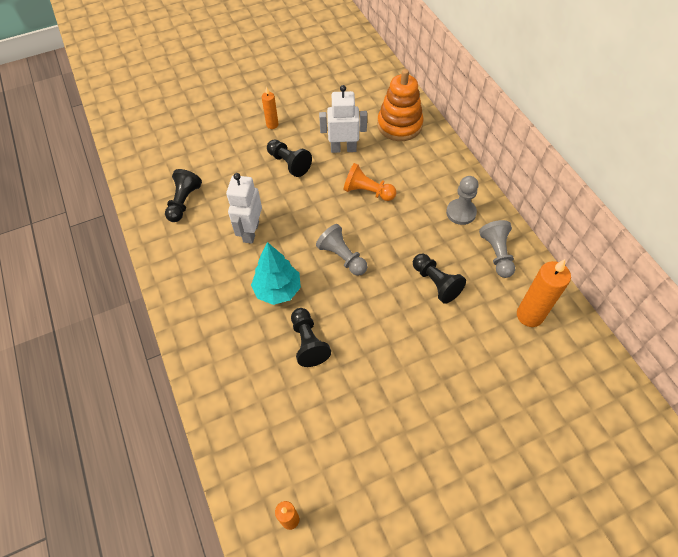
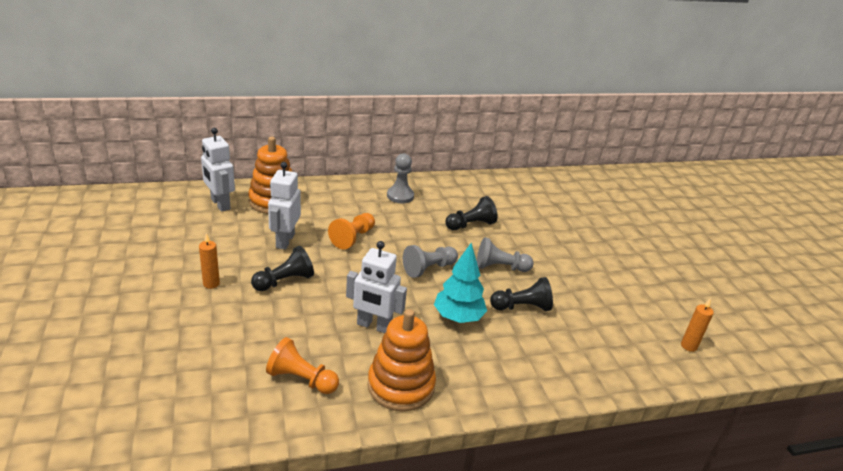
camera: 85 degrees left, 25 degrees down
black pawn [165,169,202,222] -> orange pawn [266,337,339,394]
grey pawn [479,220,515,278] -> grey pawn moved to [477,237,534,272]
orange candle [517,259,571,327] -> none
none -> white robot [201,128,235,212]
none -> orange stacking toy [367,309,436,412]

